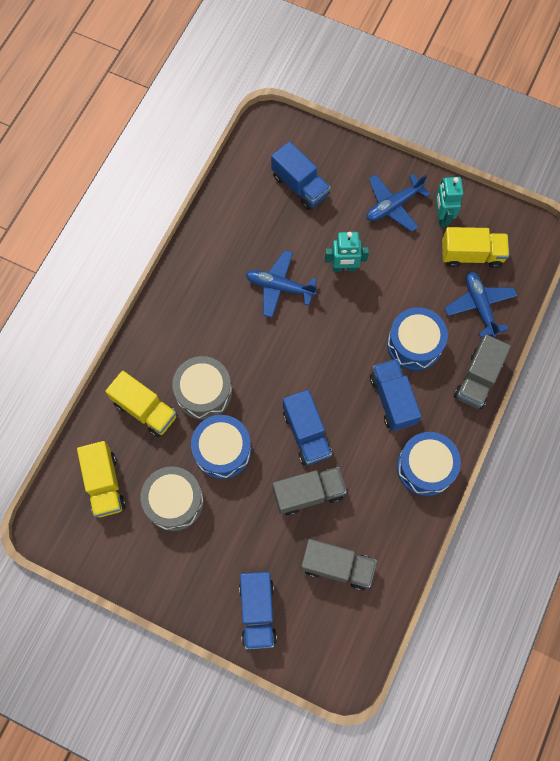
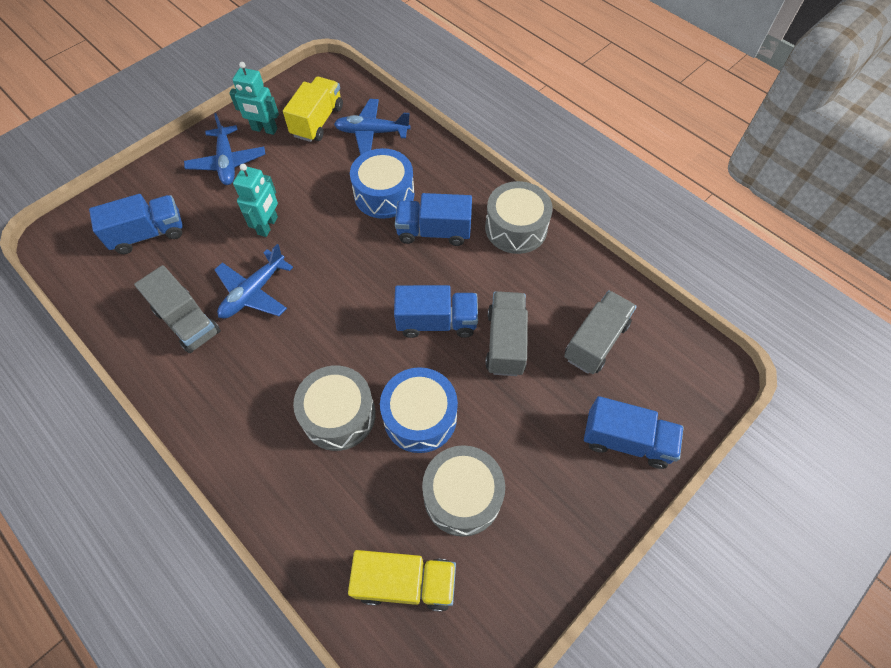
camera: 70 degrees left, 10 degrees down
yellow truck [105,371,177,437] -> none
blue drum [397,432,461,496] -> grey drum [485,181,553,254]
grey truck [454,335,511,409] -> grey truck moved to [134,265,221,353]

